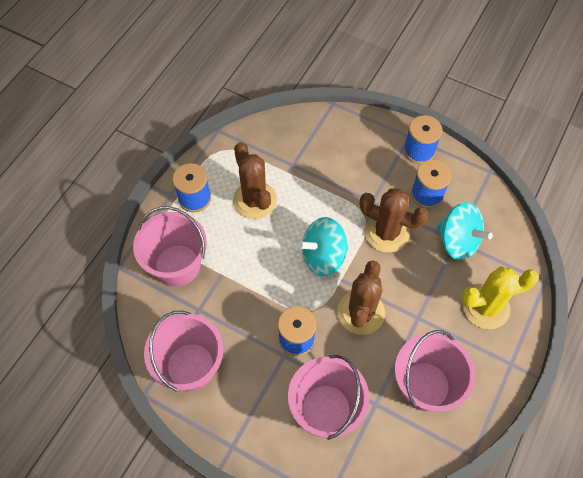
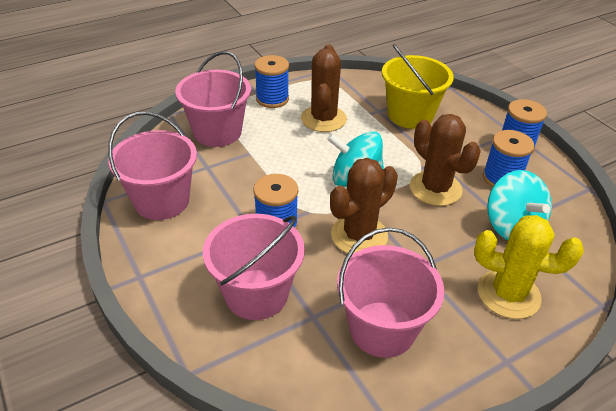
camera: 30 degrees right, 20 degrees down
none -> yellow bucket [382,44,454,129]

